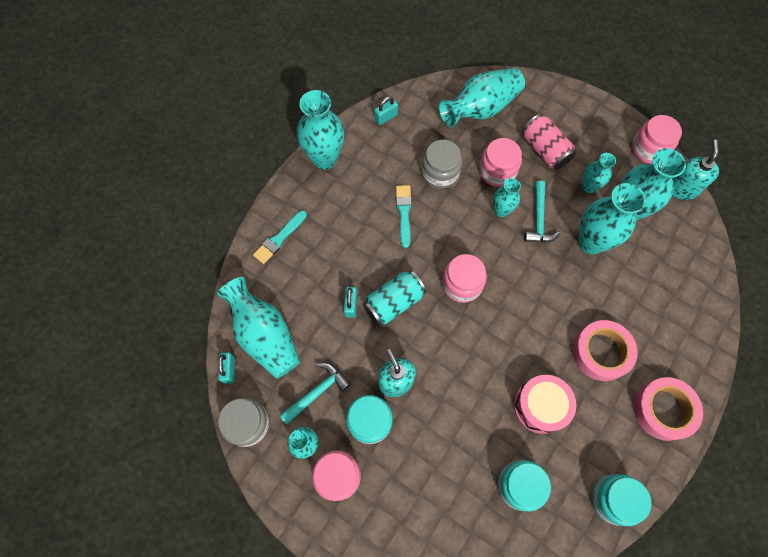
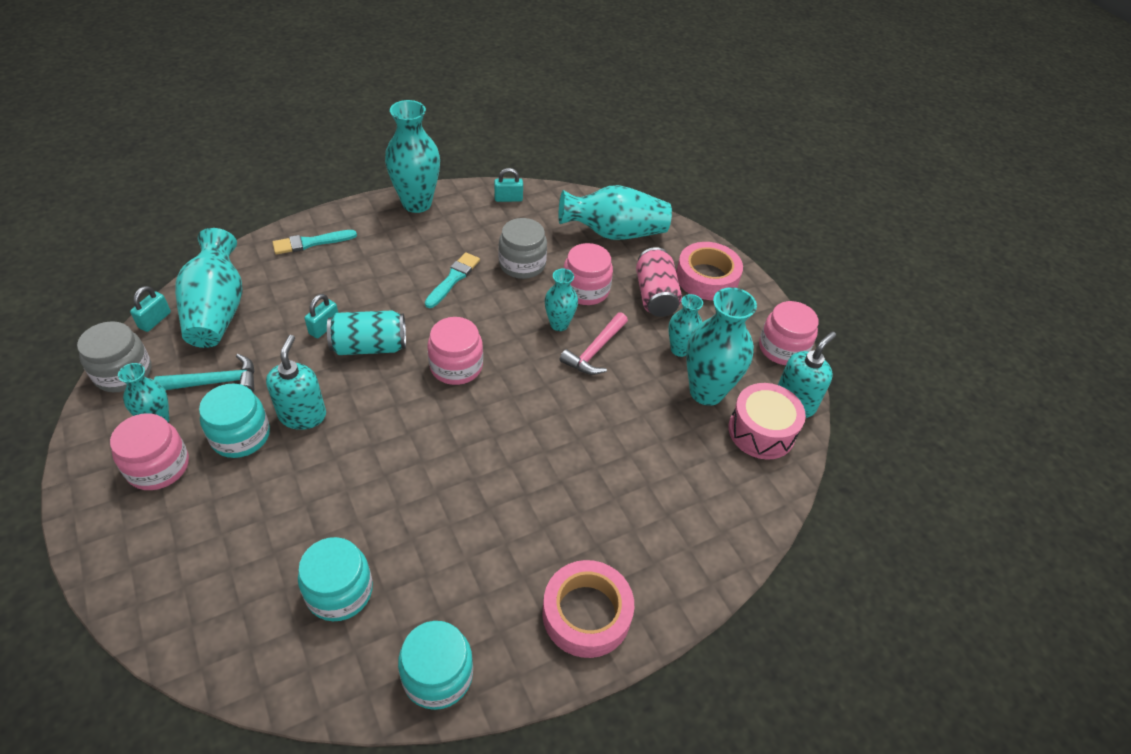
camera: 25 degrees right, 20 degrees down
pink drum [514,375,576,434] -> pink drum moved to [729,383,806,459]
turquoise hammer [524,181,561,242] -> pink hammer [560,312,628,375]
pink tape [572,320,638,381] -> pink tape moved to [676,242,743,300]
turquoise vase [578,183,646,254] -> none

